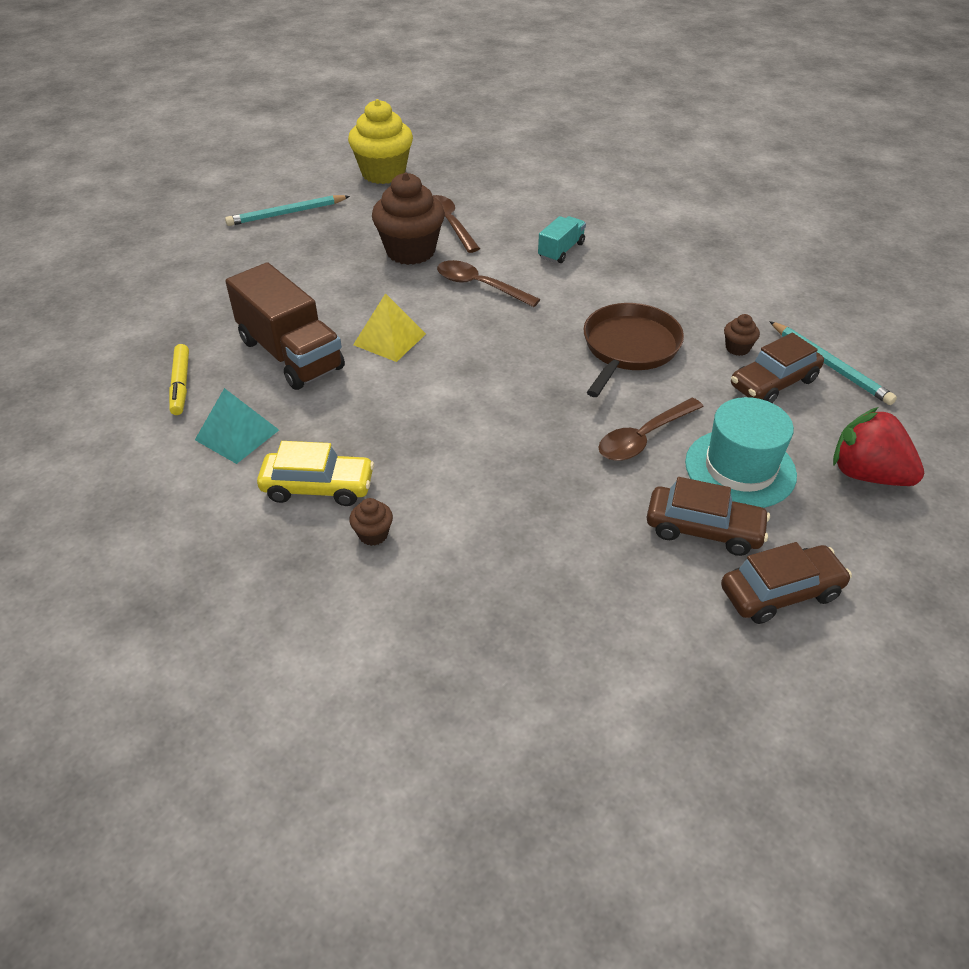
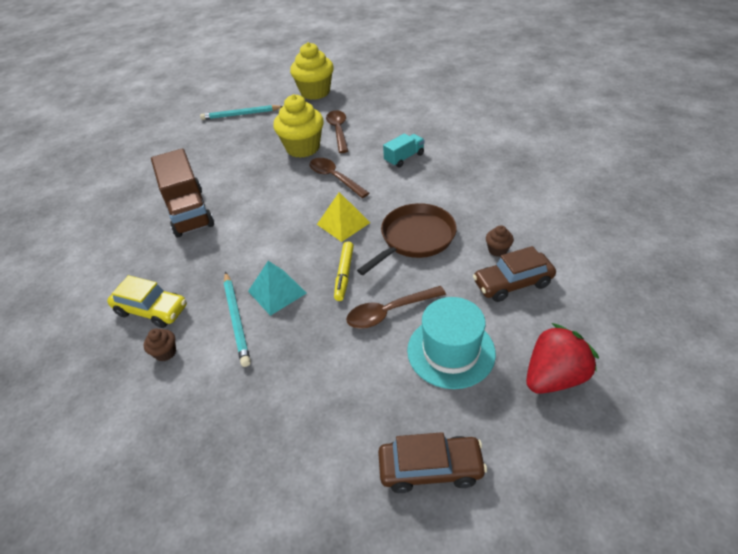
camera: 20 degrees right, 0 degrees up
yellow marker [169,344,189,415] -> yellow marker moved to [334,241,354,301]
turquoise pyramid [195,388,279,464] -> turquoise pyramid moved to [248,261,307,316]
yellow pyramid [353,293,426,362] -> yellow pyramid moved to [317,192,370,242]
brown cupcake [372,173,445,265] -> yellow cupcake [274,94,324,158]
brown car [646,477,770,556] -> none
turquoise pencil [769,321,897,405] -> turquoise pencil moved to [224,272,251,367]
red strawberry [833,407,924,486] -> red strawberry turned 90 degrees clockwise [526,323,599,394]

